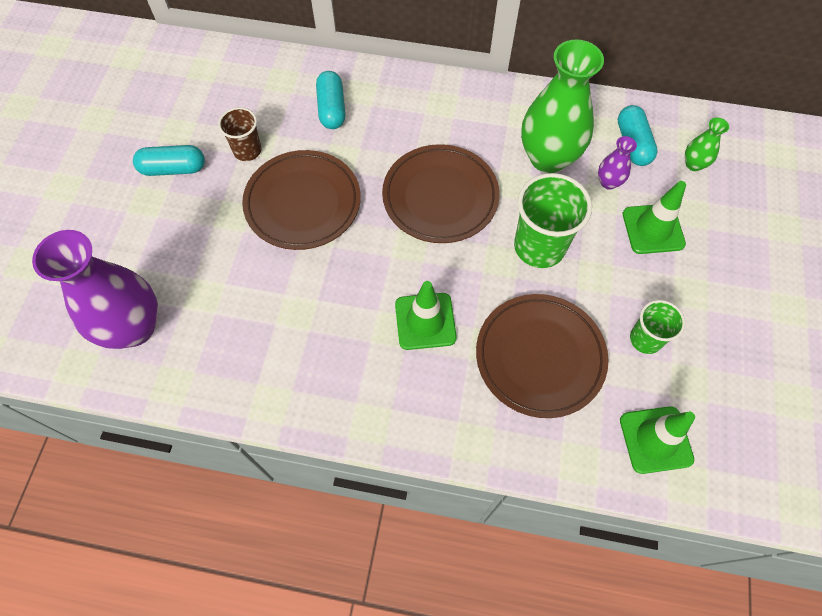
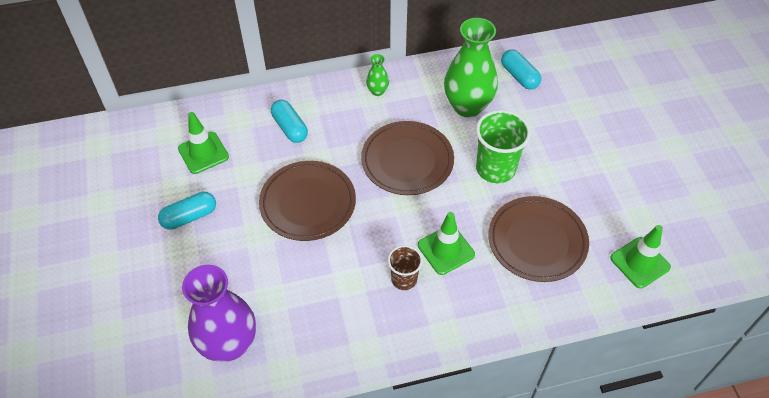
camera: 25 degrees left, 10 degrees down
brown cup [218,107,262,161] -> brown cup moved to [388,245,423,290]
purple vase [598,136,637,190] -> none
green traffic cone [623,181,686,254] -> green traffic cone moved to [178,112,229,174]
green cup [630,300,685,354] -> none
green vase [685,117,729,171] -> green vase moved to [366,54,389,96]

